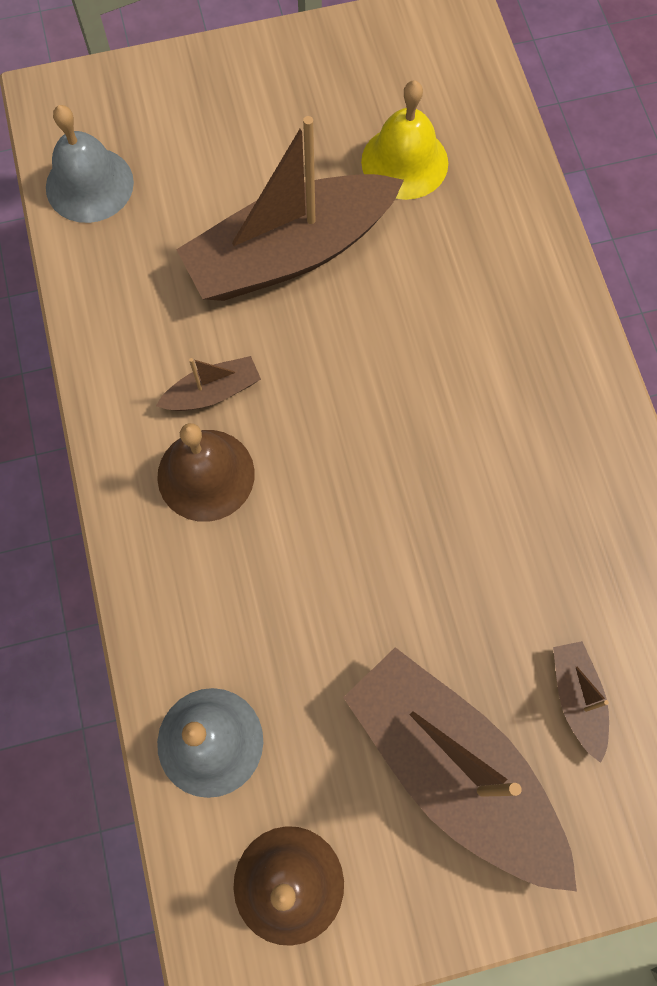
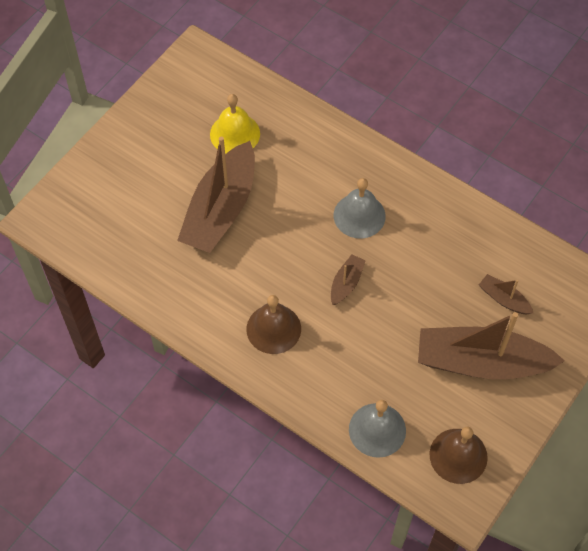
camera: 40 degrees left, 10 degrees down
grey bell [46,105,134,223] -> grey bell moved to [334,178,386,239]
brown boat [156,356,261,411] -> brown boat moved to [331,254,366,305]

